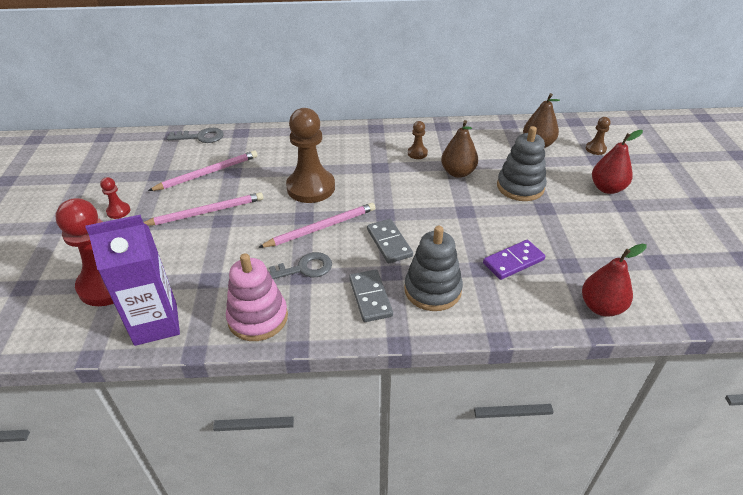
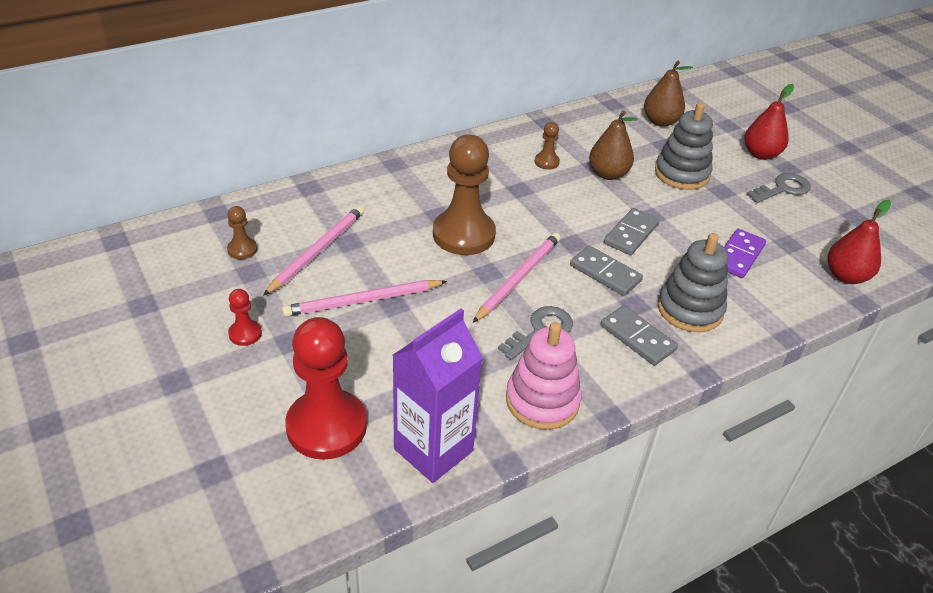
camera: 30 degrees left, 0 degrees up
pink pencil [143,192,263,226] -> pink pencil turned 150 degrees counterclockwise [282,280,447,316]
grey key [167,128,224,143] -> grey key moved to [747,173,810,203]
brown pawn [586,117,611,155] -> brown pawn moved to [227,206,257,259]
none -> grey domino [604,208,660,255]

